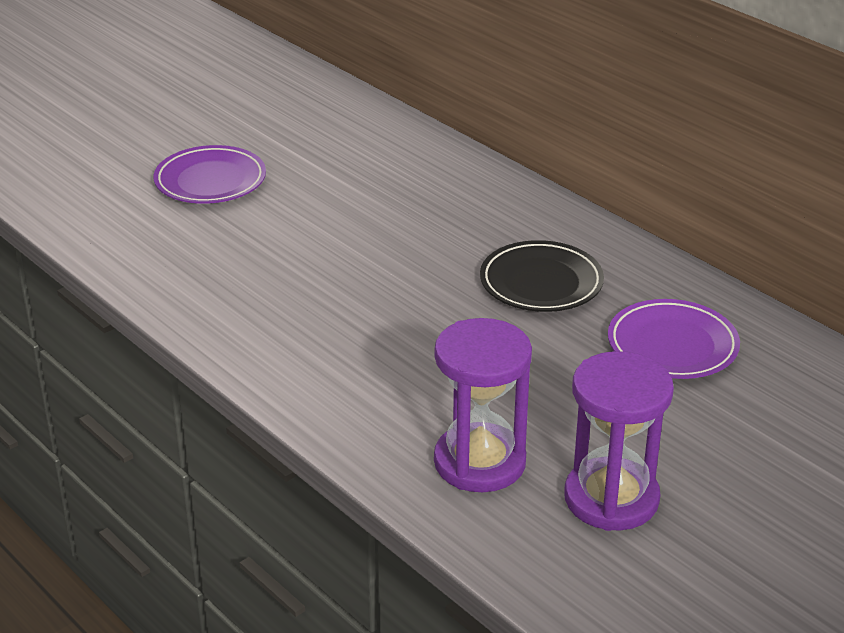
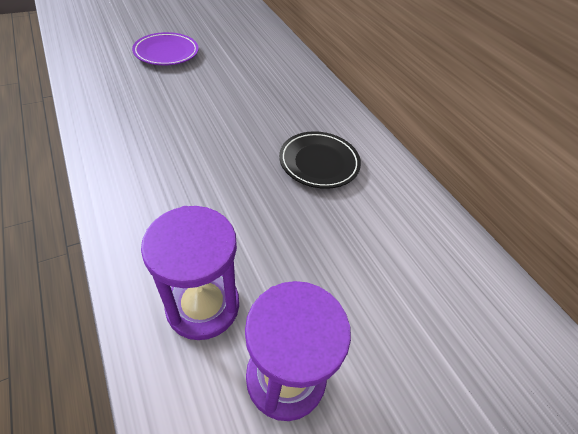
camera: 10 degrees right, 15 degrees up
purple plate [608,299,740,379] -> none

